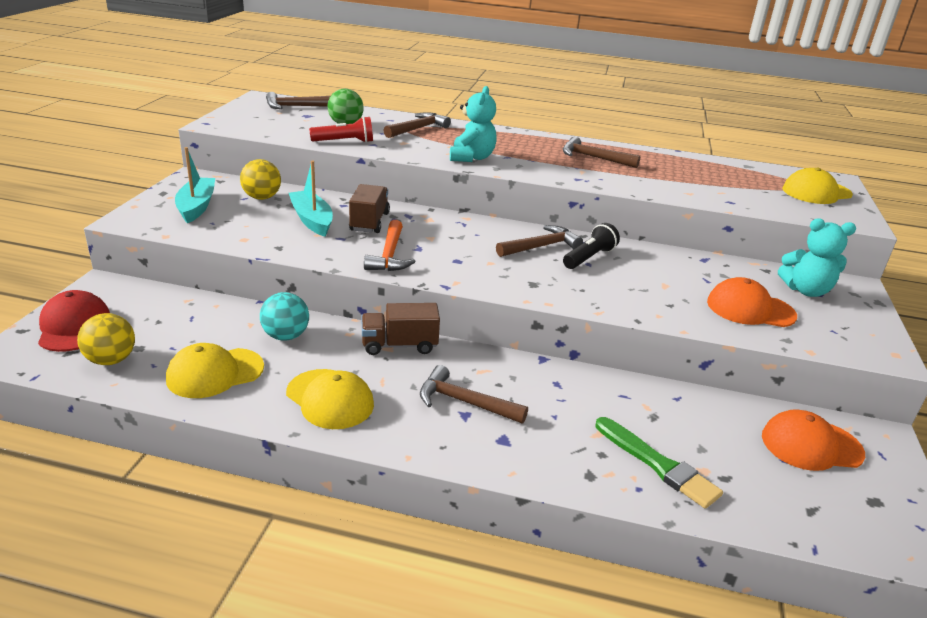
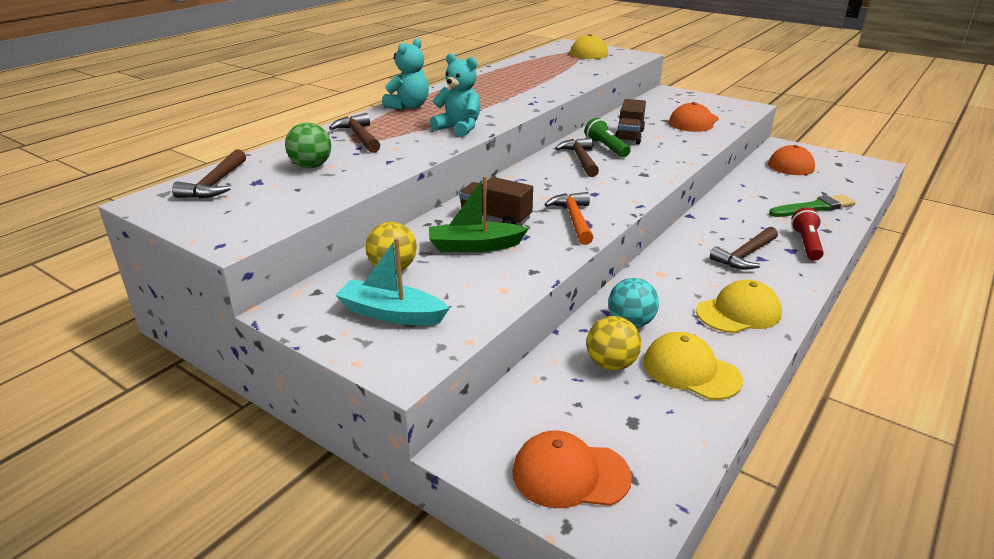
camera: 65 degrees left, 0 degrees up
red cap [38,290,110,352] -> orange cap [513,431,632,508]
yellow ball [77,313,135,365] -> yellow ball moved to [586,316,641,371]
yellow cap [166,343,264,398] -> yellow cap turned 135 degrees clockwise [644,332,743,400]
turquoise boat [289,161,333,237] -> green boat [429,176,529,252]
red flashlight [309,116,373,143] -> red flashlight moved to [791,208,824,261]
brown truck [362,303,440,355] -> brown truck moved to [615,99,646,144]
orange hammer [364,220,416,271] -> orange hammer turned 120 degrees counterclockwise [544,192,593,245]
brown hammer [563,136,640,168] -> none
black flashlight [563,223,620,269] -> green flashlight [584,118,630,157]
turquoise teddy bear [778,218,856,297] -> turquoise teddy bear moved to [382,38,429,110]

